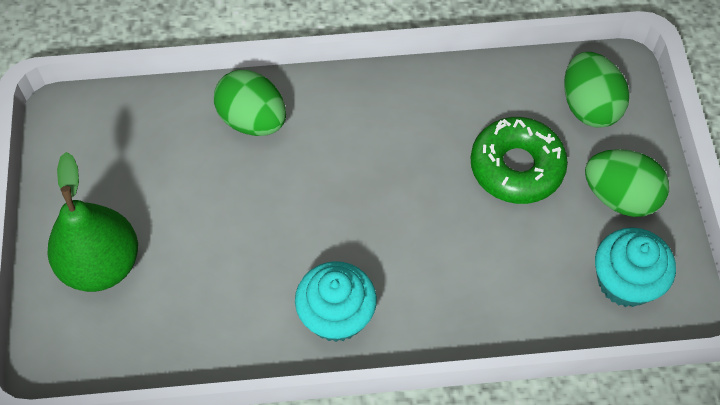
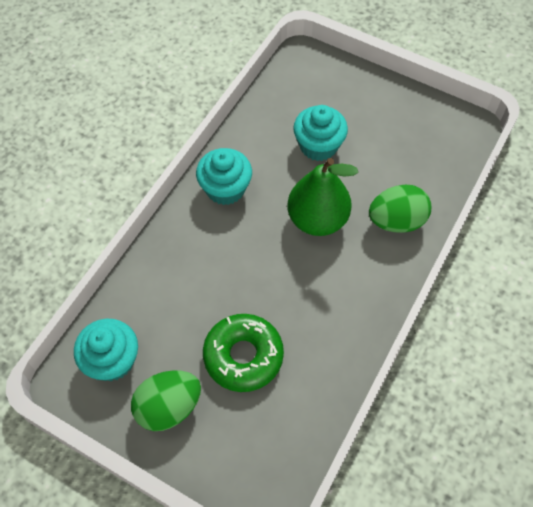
camera: 125 degrees right, 0 degrees up
green pear [48,152,138,292] -> green pear moved to [287,158,358,236]
green egg [564,52,629,128] -> none
none -> turquoise cupcake [293,105,348,161]

